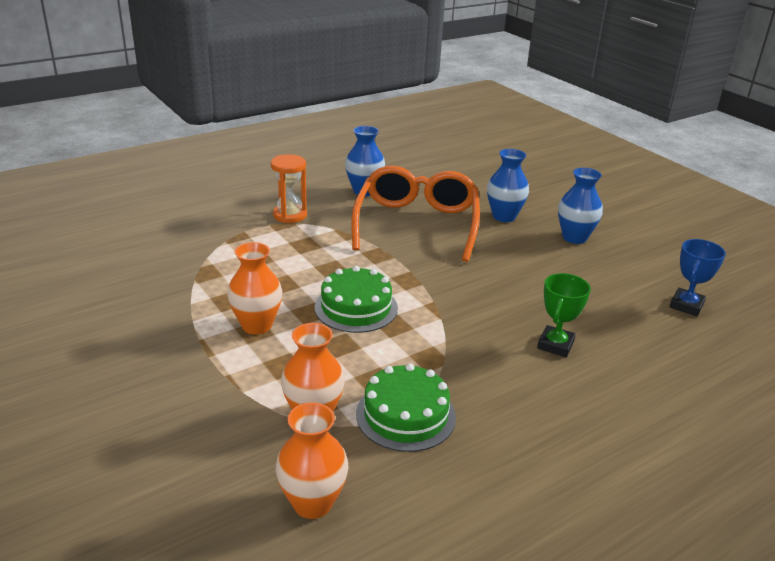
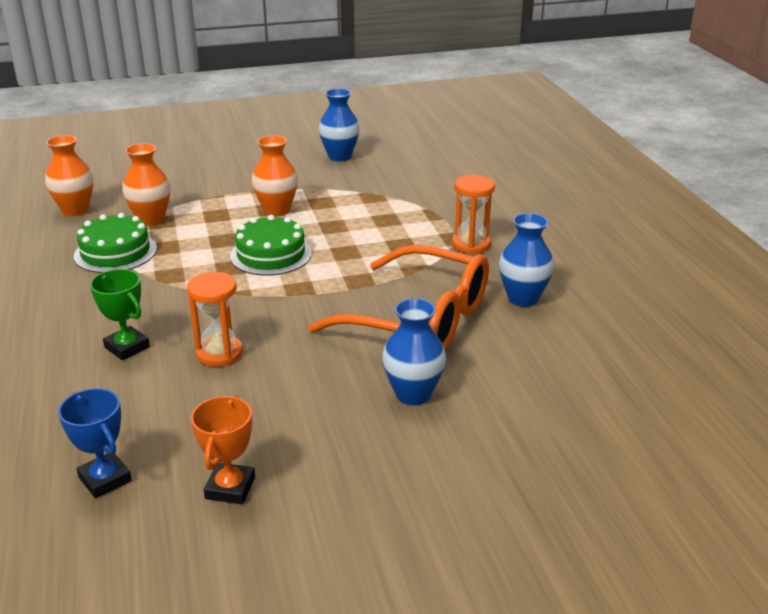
camera: 110 degrees right, 0 degrees up
blue vase [558,168,603,244] -> blue vase moved to [319,88,360,161]
none -> orange hourglass [187,272,243,367]
none -> orange trophy [191,395,255,504]

